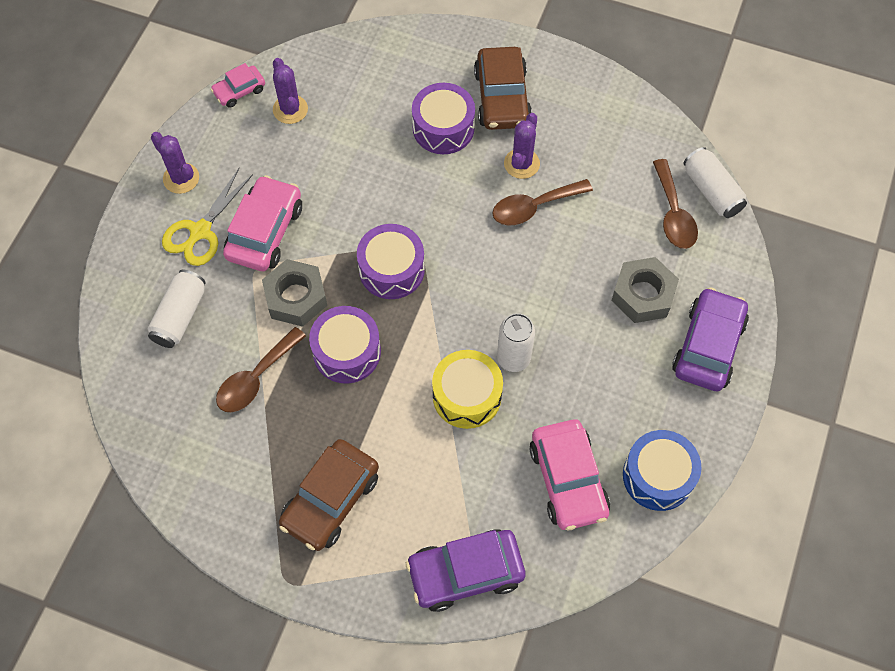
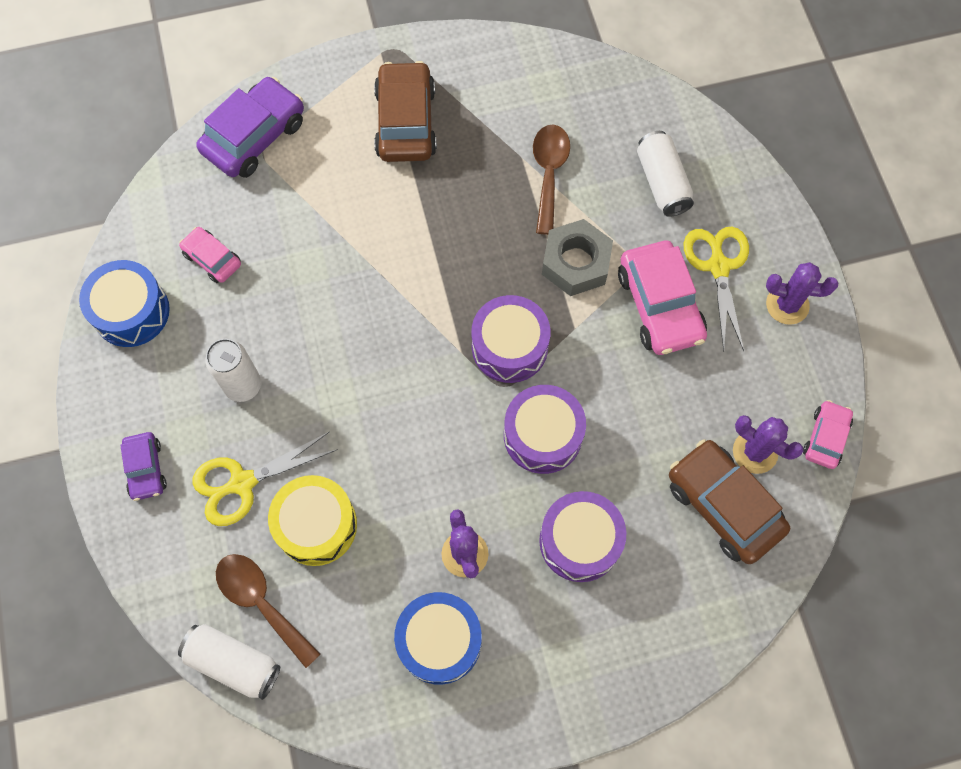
camera: 145 degrees right, 5 degrees up
purple drum [309,306,381,383] -> purple drum moved to [504,385,586,474]
yellow drum [432,350,503,429] -> yellow drum moved to [268,475,357,566]
brown car [474,47,532,130] -> brown car moved to [669,439,790,564]
brown spoon [492,179,593,225] -> none
white can [497,313,535,372] -> white can moved to [206,339,261,402]
pink car [529,419,610,531] -> pink car [179,227,241,283], size x0.55
grey nut [612,257,679,323] -> yellow scissors [192,431,338,526]
purple car [672,287,749,391] -> purple car [120,432,167,501], size x0.55
none -> blue drum [394,592,482,685]

